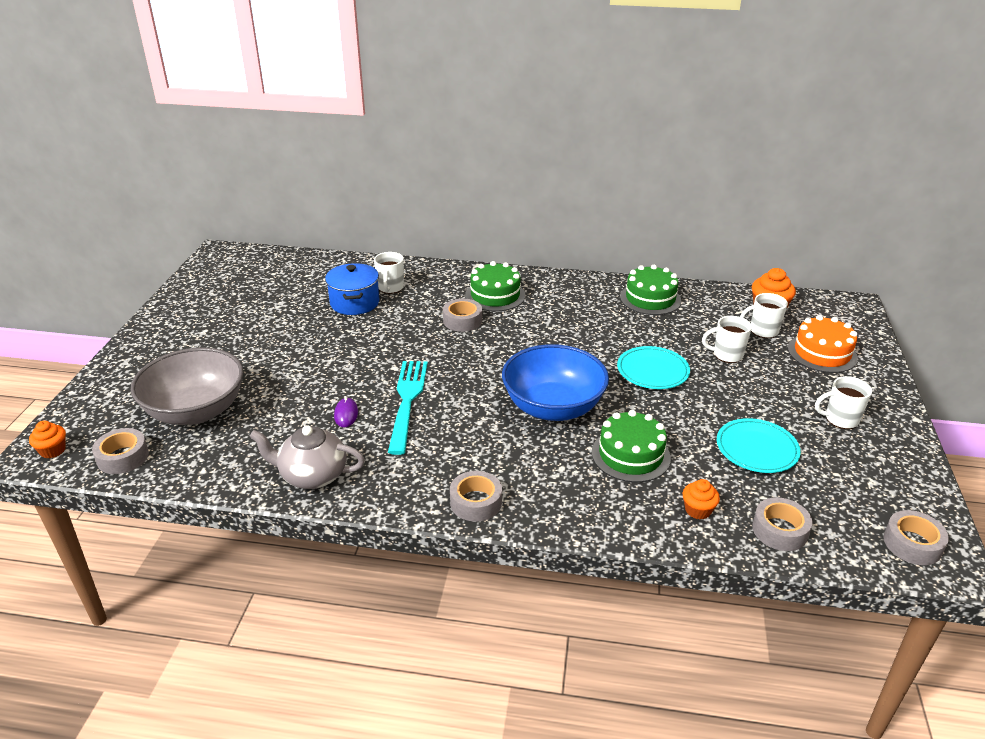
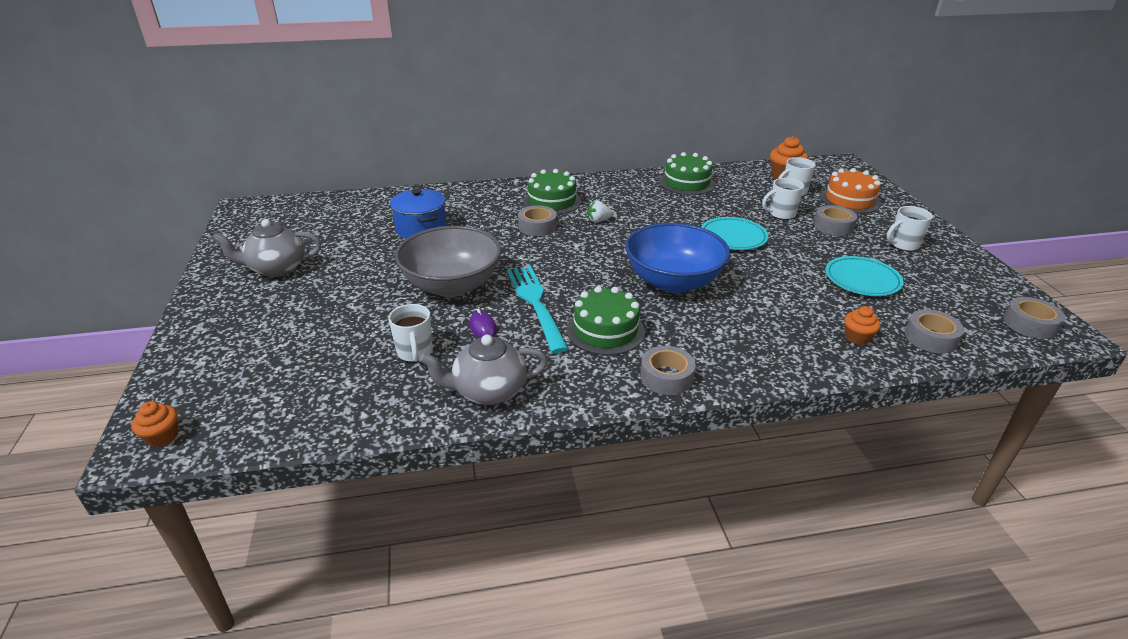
camera: 20 degrees left, 0 degrees up
grey tape [92,428,149,474] -> grey tape moved to [814,205,857,236]
grey bowl [131,347,243,425] -> grey bowl moved to [395,226,501,297]
white mug [374,252,404,294] -> white mug moved to [388,304,433,362]
green cake [592,410,671,482] -> green cake moved to [567,286,645,355]
none -> grey teapot [212,219,321,277]
none -> white strawberry [587,200,613,223]

